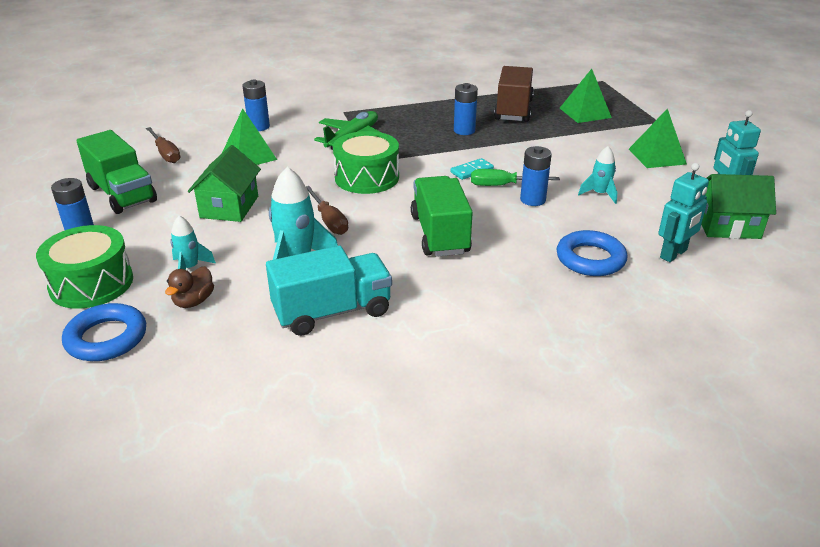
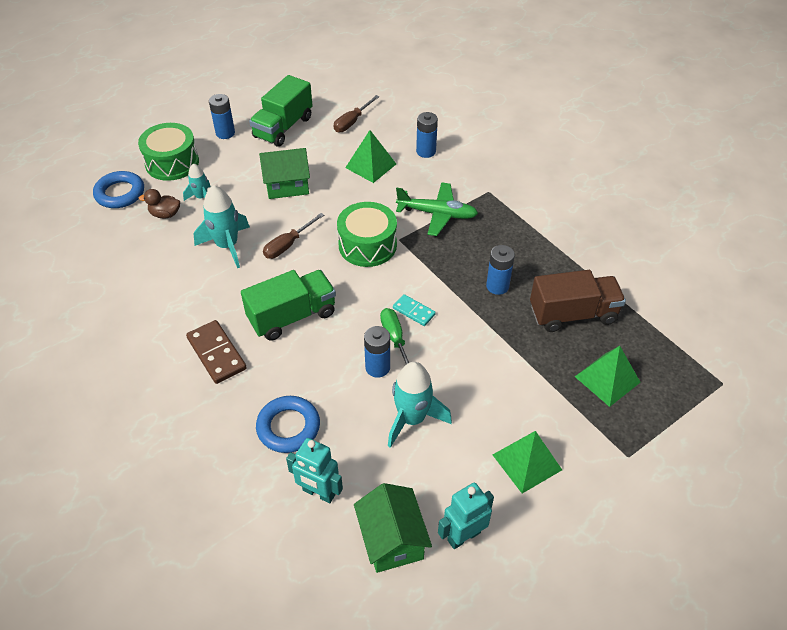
camera: 70 degrees right, 15 degrees up
turquoise truck [266,246,392,336] -> none
turquoise rocket [578,146,617,204] -> turquoise rocket [388,362,452,448], size x1.73
none -> brown domino [186,320,247,384]

